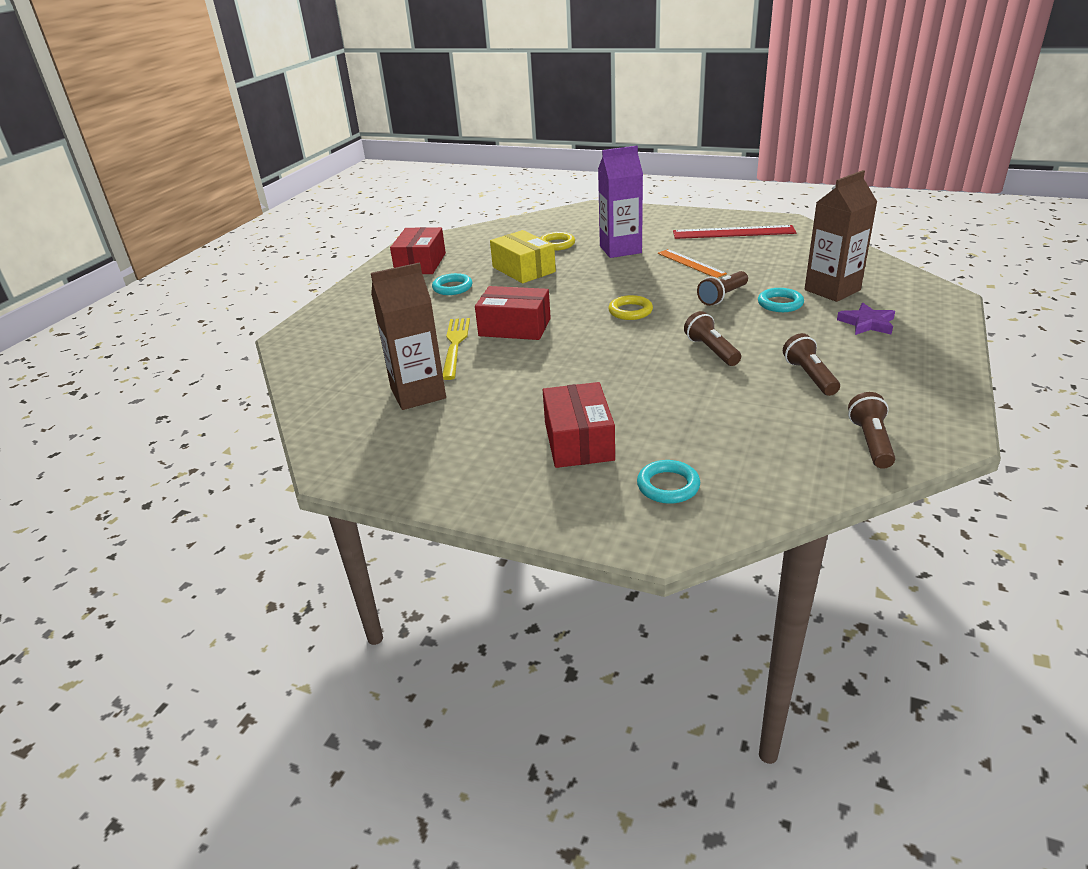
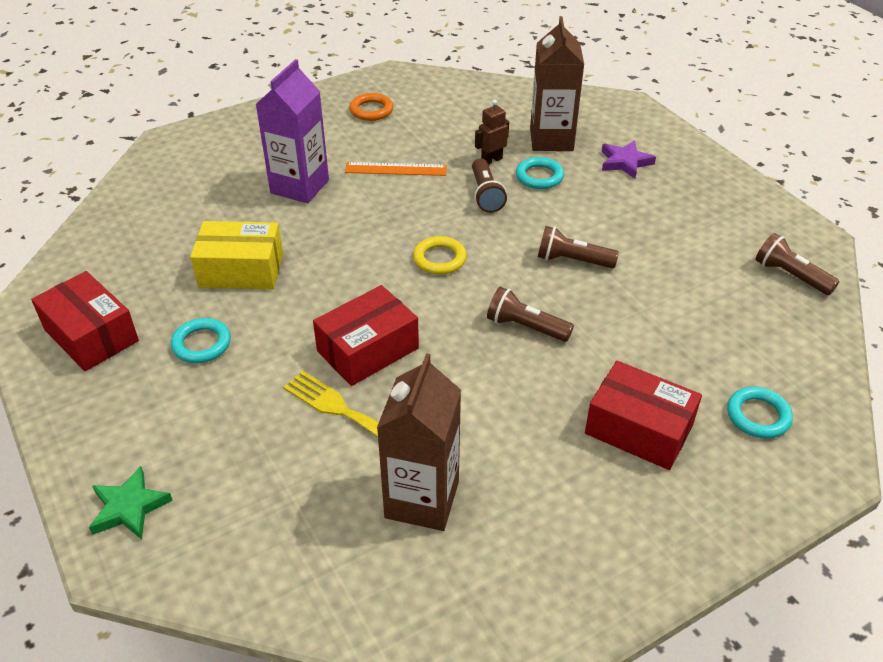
camera: 55 degrees left, 10 degrees up
yellow ring [541,232,575,251] -> none
red ruler [673,225,797,239] -> orange ring [349,93,394,121]
brown flashlight [783,333,840,396] -> brown flashlight moved to [487,287,574,342]
none -> green star [89,466,173,540]
none -> brown robot [475,100,509,165]

